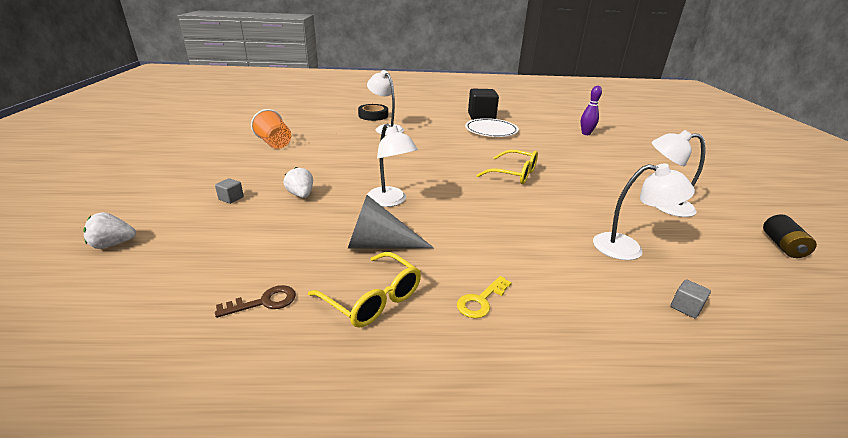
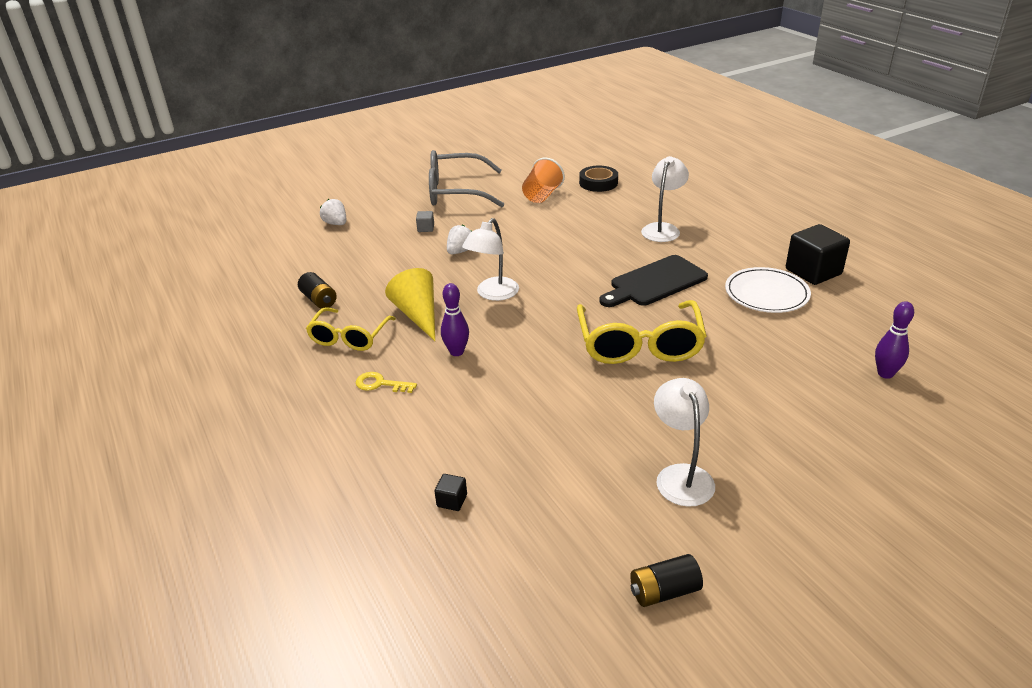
camera: 65 degrees right, 5 degrees up
brown key [215,285,296,318] -> black battery [298,272,337,309]
grey cone [348,195,434,248] -> yellow cone [385,268,435,341]
black tape [358,104,388,121] -> black tape moved to [579,166,618,192]
yellow glasses [477,150,538,184] -> yellow glasses [577,300,707,364], size x1.57
white lamp [593,164,695,260] -> none
grey cube [671,279,711,318] -> black cube [435,474,467,511]
none -> grey glasses [429,150,504,207]
none -> purple bowling pin [441,283,469,356]
none -> black cutting board [599,255,708,307]

